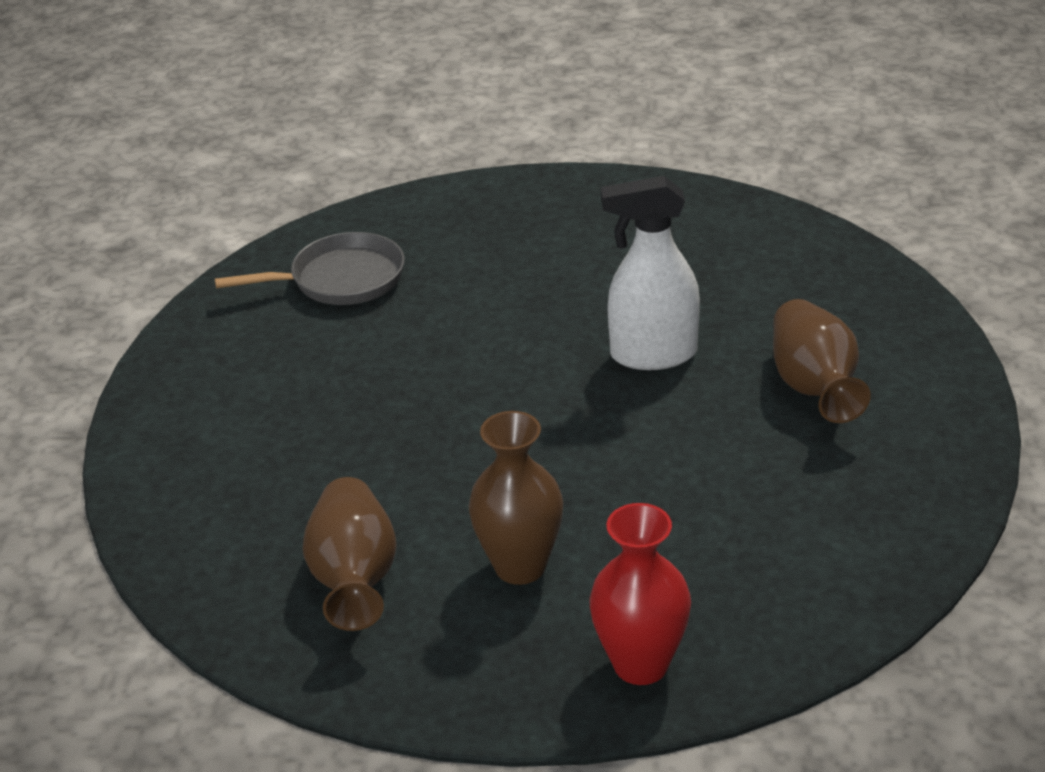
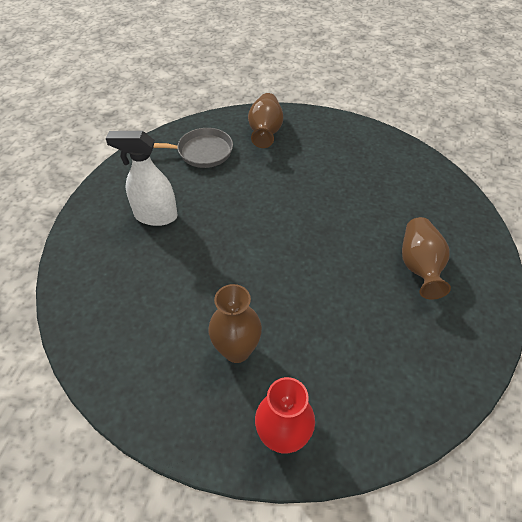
camera: 10 degrees right, 15 degrees up
brown vase [302,477,397,631] -> brown vase moved to [248,93,283,148]
white spray bottle [601,176,700,370] -> white spray bottle moved to [106,131,178,226]

